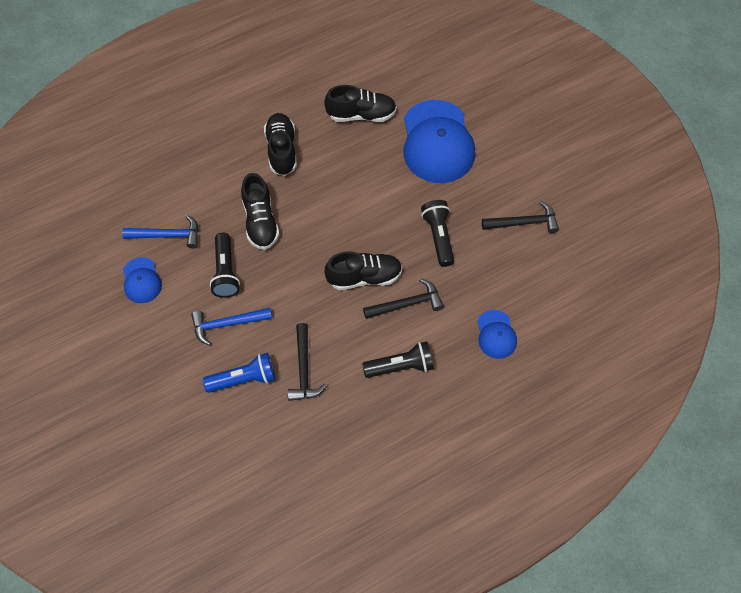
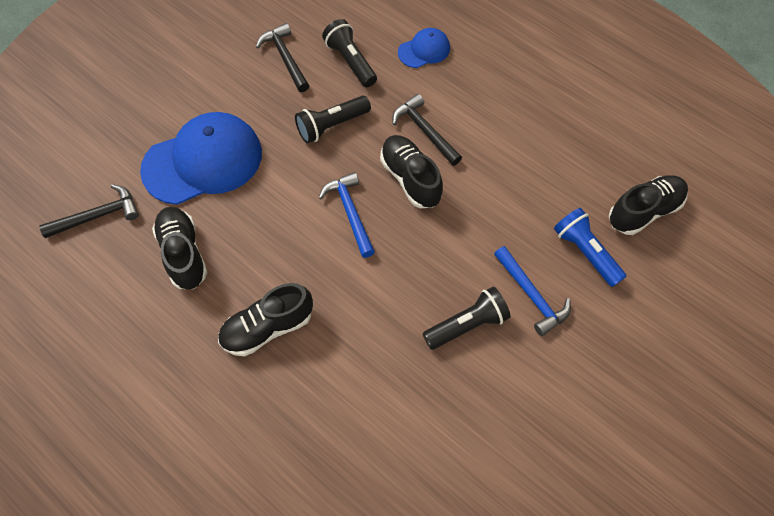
camera: 110 degrees left, 0 degrees up
blue hammer [122,215,198,249] -> blue hammer moved to [319,172,375,258]
blue cap [123,257,162,303] -> none
black shoe [241,173,279,250] -> black shoe moved to [609,175,688,235]
black hammer [288,323,327,401] -> black hammer moved to [39,184,139,238]
black flashlight [362,341,434,378] -> black flashlight moved to [322,19,377,87]

